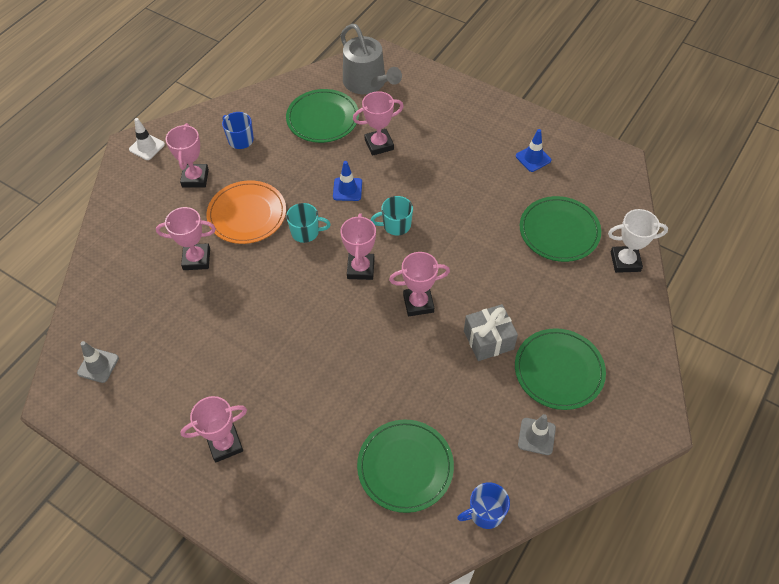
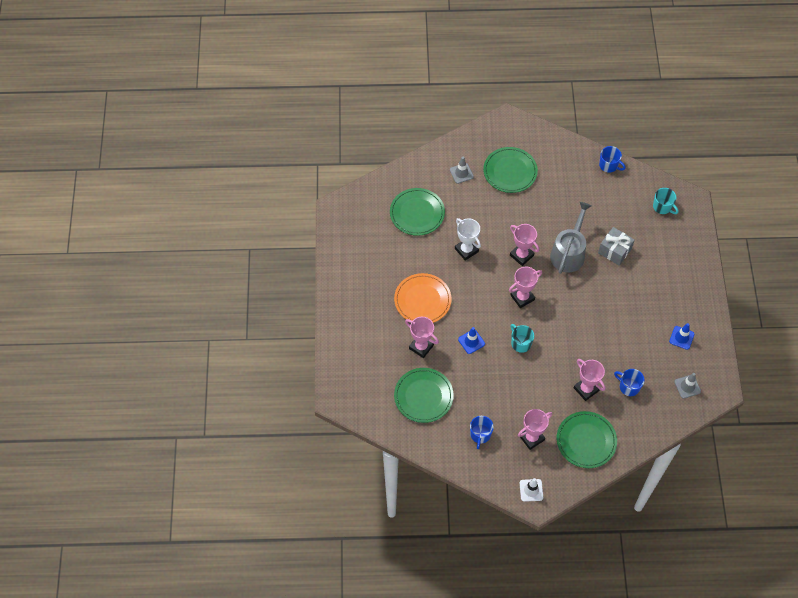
camera: 125 degrees left, 5 degrees up
pink trophy [180,396,247,463] -> none
orange plate [206,180,286,244] -> orange plate moved to [394,273,452,323]
grey watering can [341,24,402,94] -> grey watering can moved to [550,202,592,274]
green plate [357,420,454,513] -> green plate moved to [557,411,617,468]
turquoise mug [371,196,413,236] -> turquoise mug moved to [653,188,678,214]
grey gift [464,304,518,361] -> grey gift moved to [598,227,635,266]
blue traffic cone [516,129,551,172] -> blue traffic cone moved to [669,323,695,350]
grey traffic cone [518,414,556,455] -> grey traffic cone moved to [450,157,474,184]
white trophy [608,209,668,273] -> white trophy moved to [455,218,481,261]
none -> blue mug [614,369,645,396]

